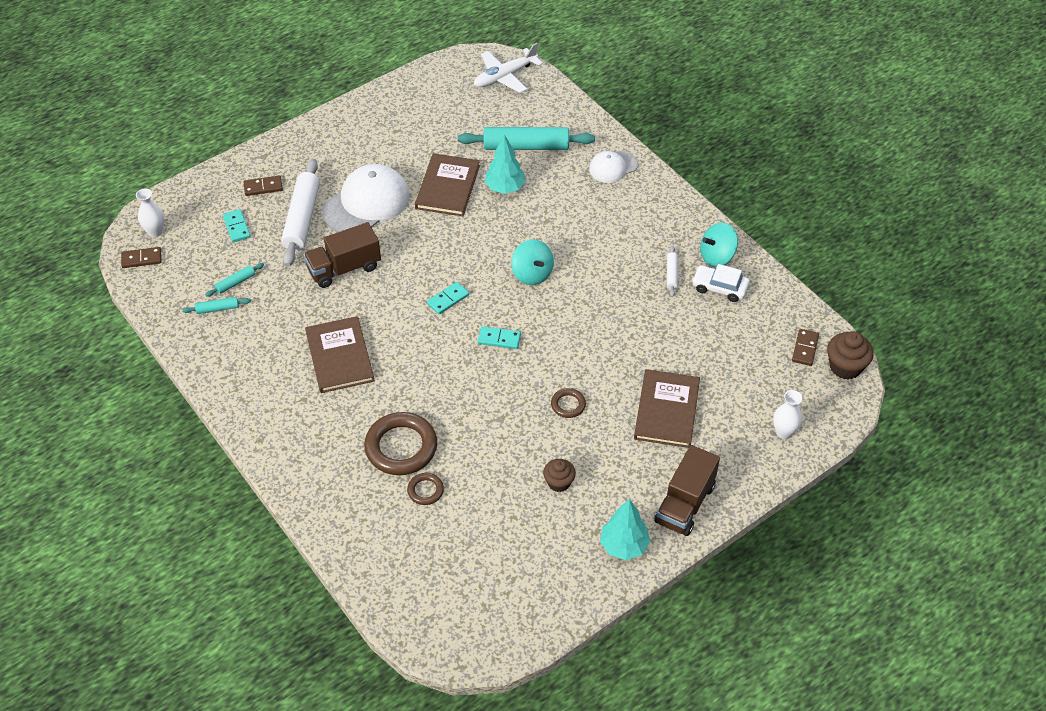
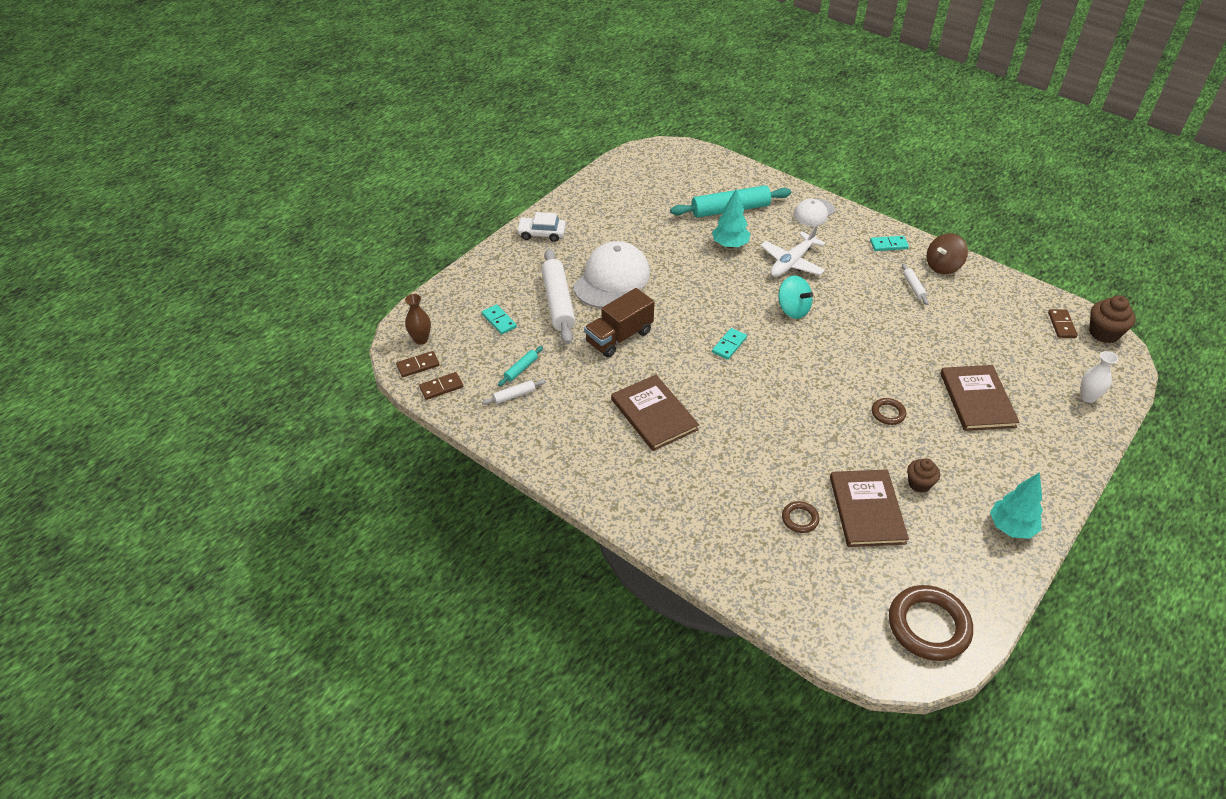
camera: 15 degrees left, 5 degrees down
white vase [136,188,164,237] -> brown vase [405,294,431,344]
turquoise rolling pin [182,297,251,314] -> white rolling pin [482,379,546,405]
brown domino [244,175,283,196] -> brown domino moved to [419,372,463,400]
brown ring [364,412,437,475] -> brown ring moved to [889,585,973,661]
brown book [415,153,480,216] -> brown book moved to [830,469,909,547]
white plane [474,43,543,93] -> white plane moved to [761,224,826,277]
turquoise domino [478,326,521,349] -> turquoise domino moved to [870,236,909,251]
brown truck [654,445,720,536] -> none
white car [692,264,750,302] -> white car moved to [516,212,566,242]
turquoise spinning top [700,223,738,267] -> brown spinning top [927,233,968,274]

